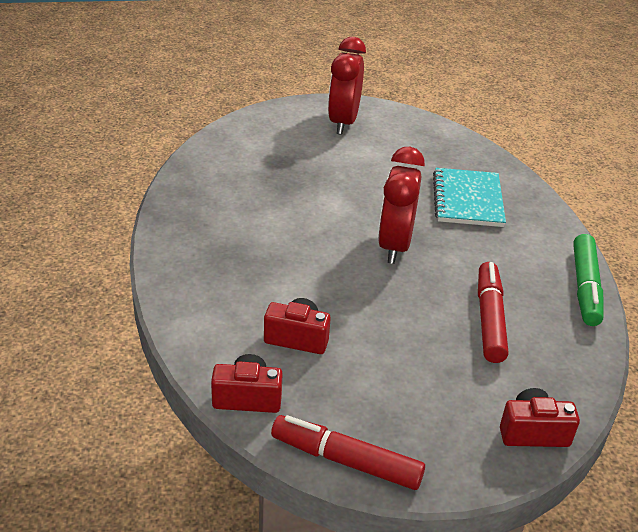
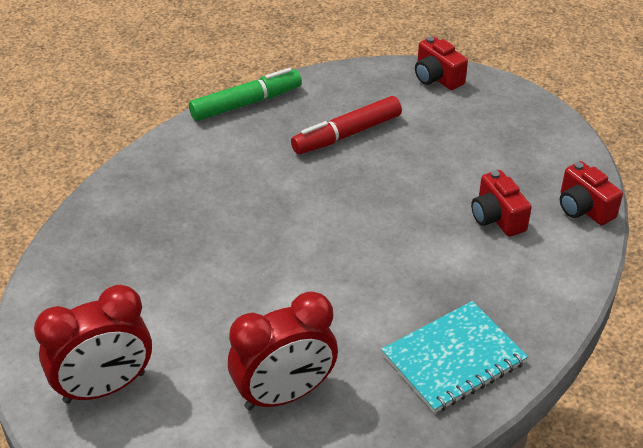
camera: 125 degrees left, 5 degrees up
red marker [271,415,425,490] -> none
red clock [378,147,425,264] -> red clock moved to [228,291,338,410]
turquoise notebook [433,168,506,227] -> turquoise notebook moved to [381,301,528,413]

